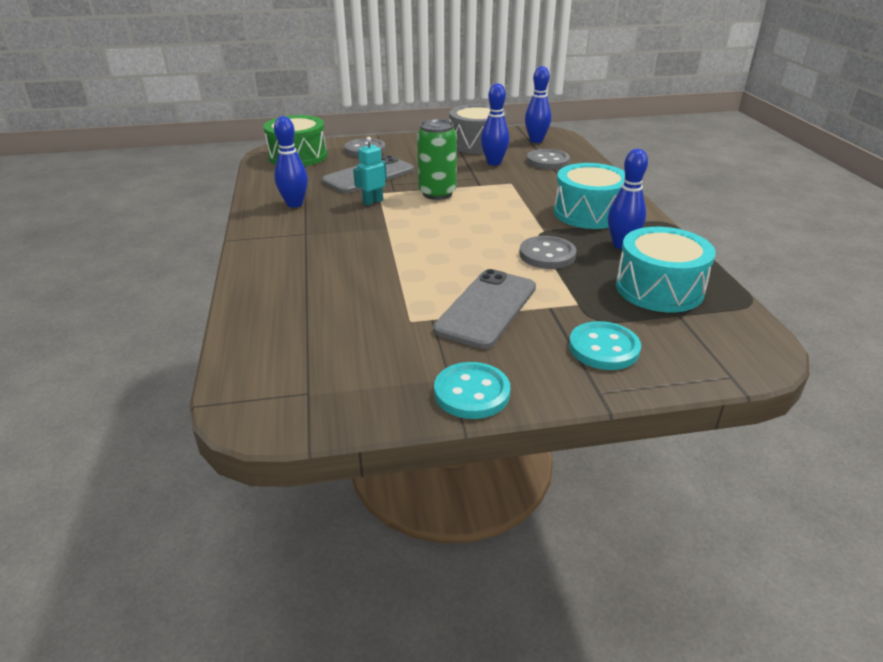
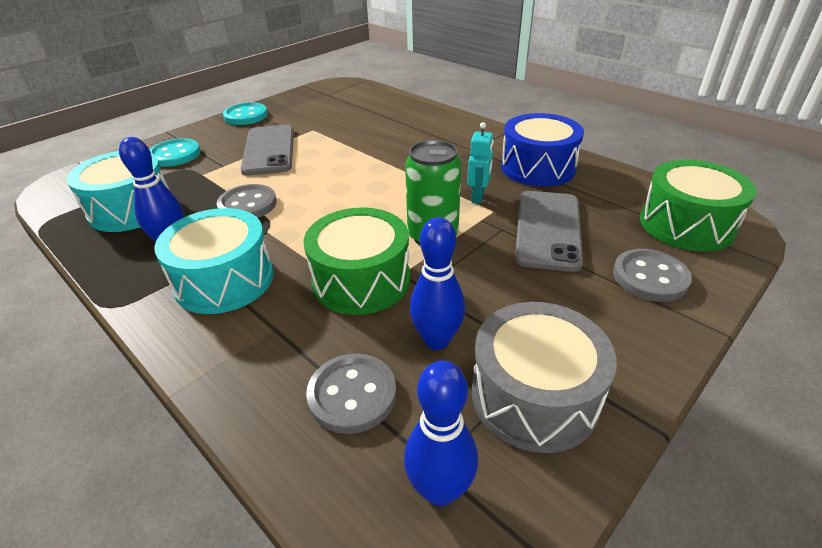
camera: 145 degrees right, 5 degrees up
blue bowling pin [274,116,308,208] -> blue drum [501,113,584,187]
none -> green drum [303,207,410,315]

